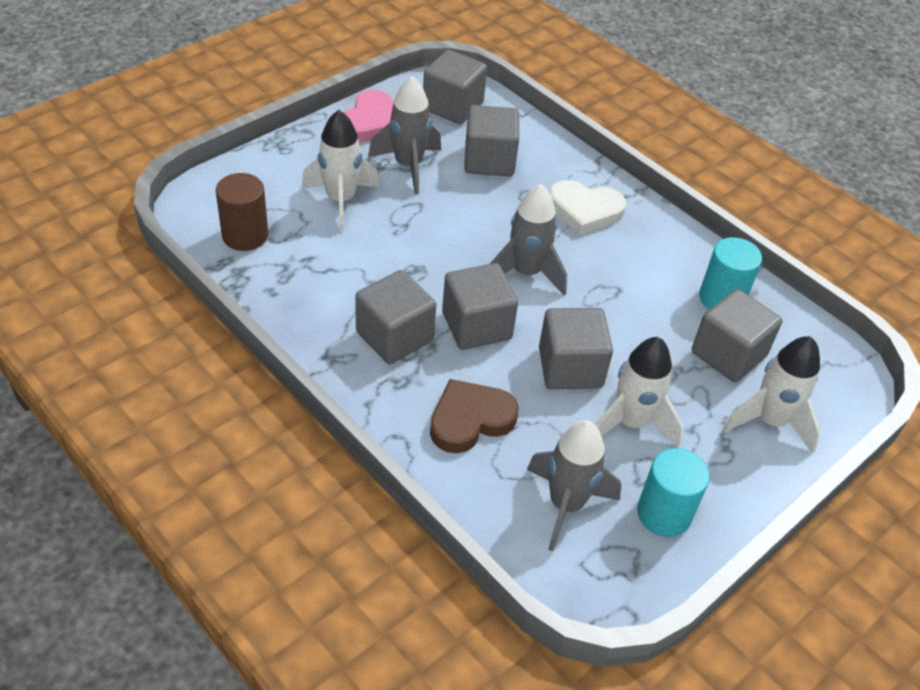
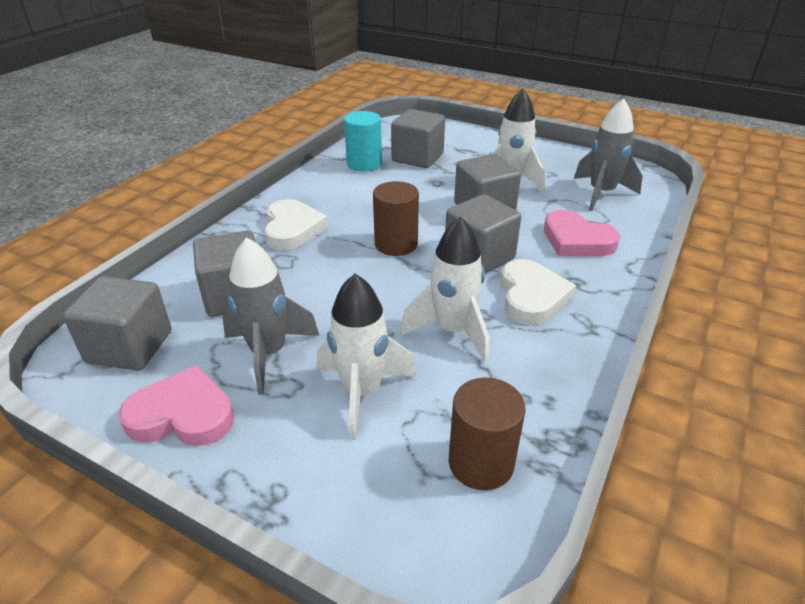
camera: 105 degrees left, 10 degrees down
grey cube [355,270,436,364] -> white heart [500,259,576,325]
brown heart [430,379,518,453] -> pink heart [544,210,620,256]
grey rocket [490,184,567,296] -> brown cylinder [373,181,419,256]
turquoise cylinder [637,448,710,537] -> none
white rocket [723,336,821,454] -> white rocket moved to [400,217,489,362]

